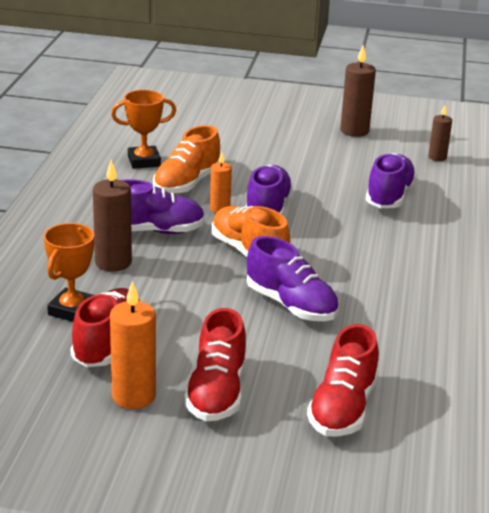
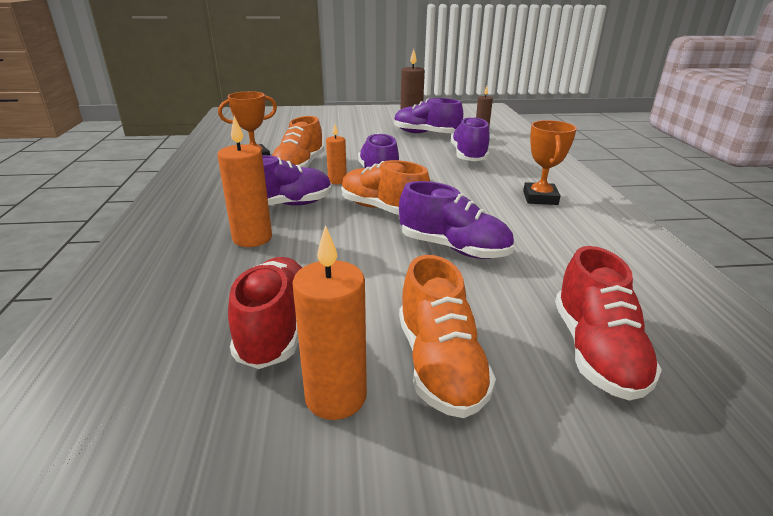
camera: 15 degrees left, 0 degrees up
orange trophy [44,223,94,322] -> orange trophy moved to [523,120,577,205]
brown candle [93,160,132,272] -> orange candle [217,116,272,247]
red shoe [184,308,246,421] -> orange shoe [399,255,496,418]
none -> purple shoe [394,98,463,133]

